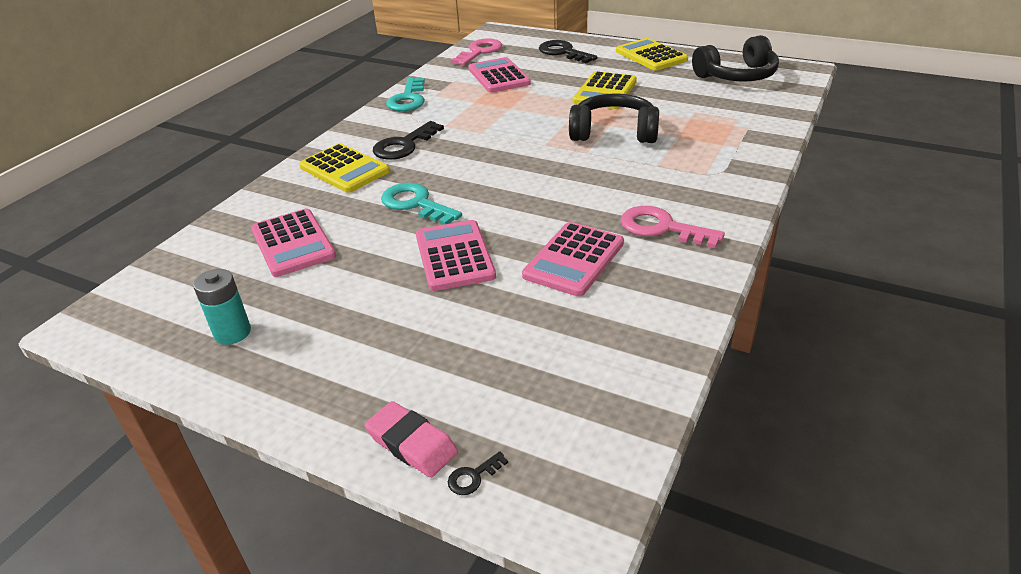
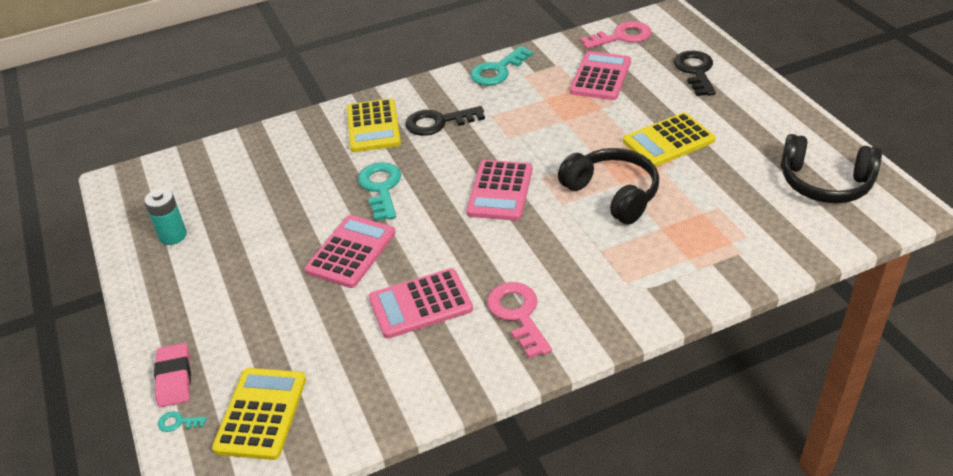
camera: 40 degrees right, 5 degrees up
pink calculator [251,209,336,277] -> pink calculator moved to [466,160,532,221]
black key [448,451,508,495] -> turquoise key [158,411,207,432]
yellow calculator [616,38,688,71] -> yellow calculator moved to [212,368,306,460]

